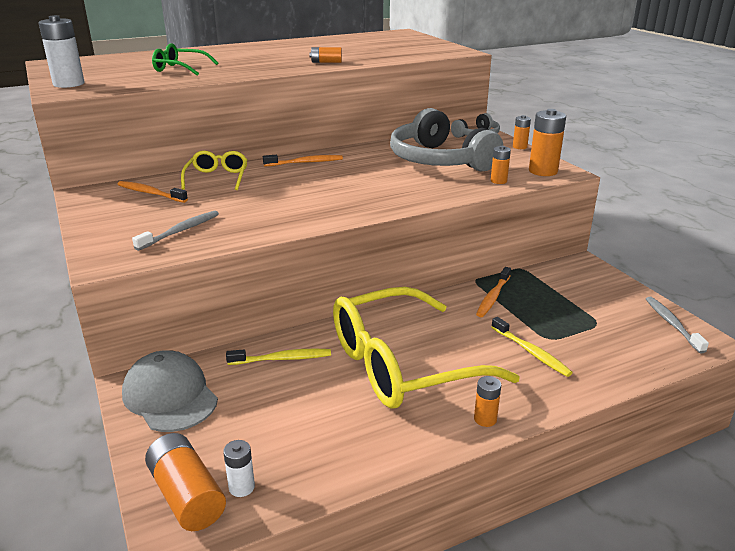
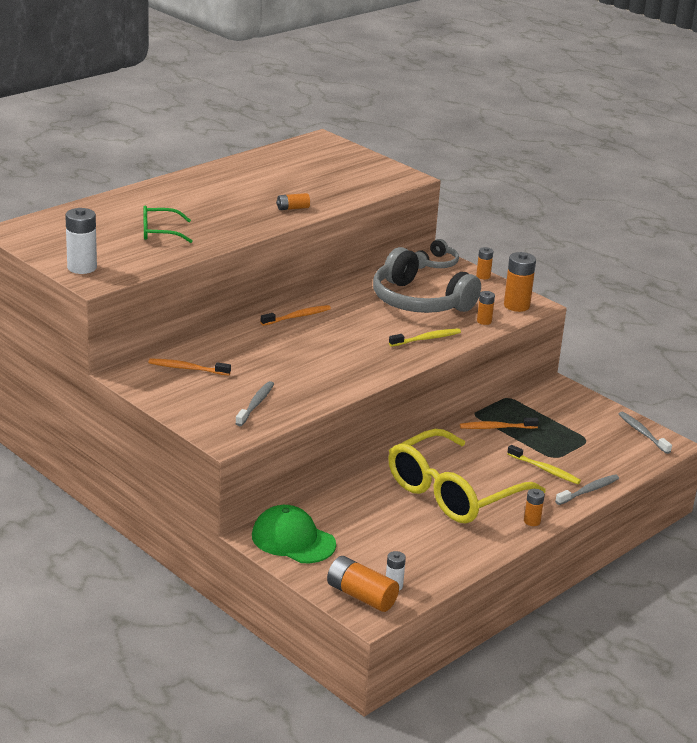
camera: 20 degrees left, 0 degrees up
grey cap [122,350,218,432] -> green cap [252,505,336,563]
yellow glasses [181,151,248,190] -> none
yellow toothbrush [226,349,331,365] -> yellow toothbrush moved to [389,328,461,347]
orange toothbrush [476,267,511,317] -> orange toothbrush turned 75 degrees clockwise [460,418,539,429]
none -> grey toothbrush [555,475,619,505]

